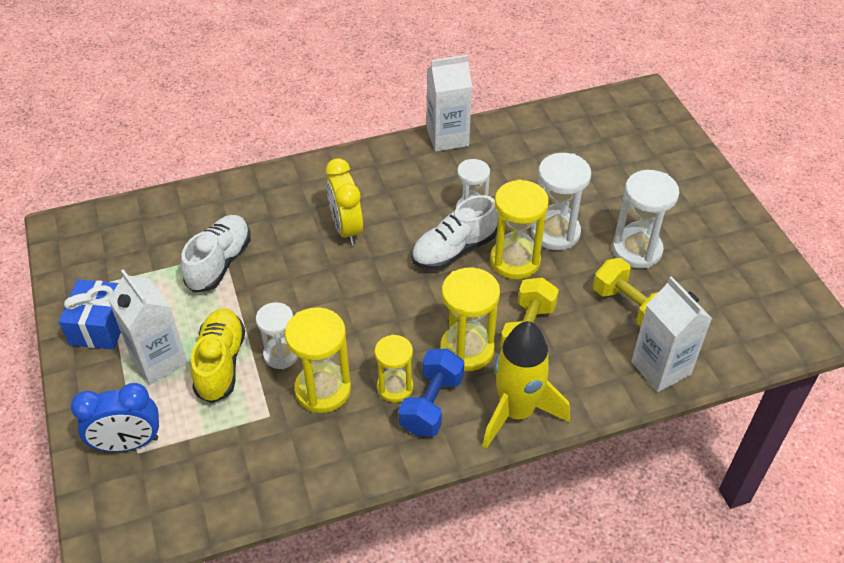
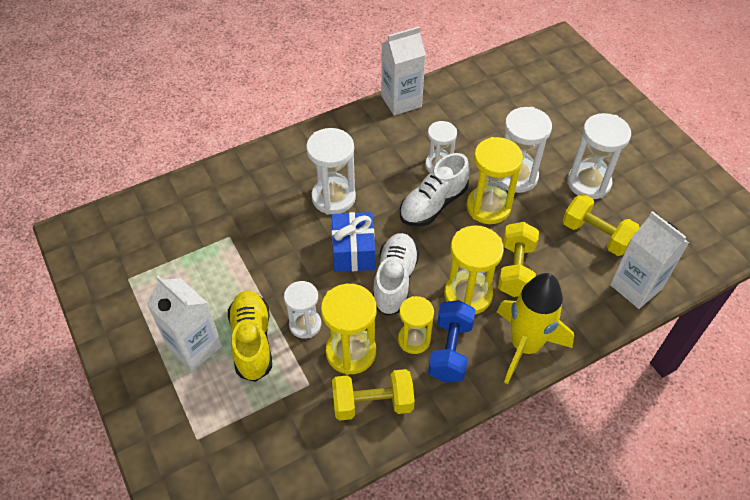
camera: 10 degrees left, 5 degrees up
blue gift [58,280,121,350] -> blue gift moved to [331,212,375,272]
blue clock [71,383,159,452] -> none
white shoe [181,215,251,292] -> white shoe moved to [373,233,419,316]
yellow clock [326,158,363,245] -> white hourglass [306,128,356,215]
none -> yellow dumbbell [332,369,415,421]

